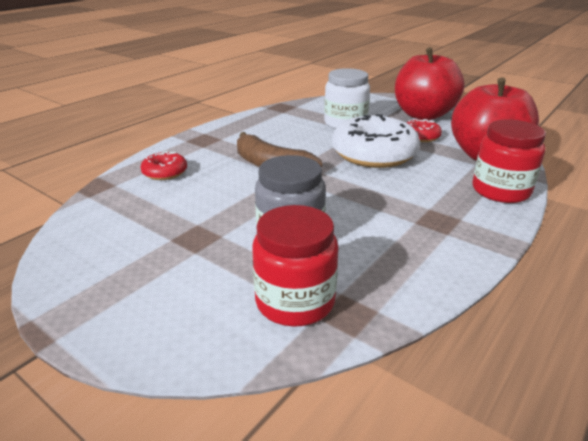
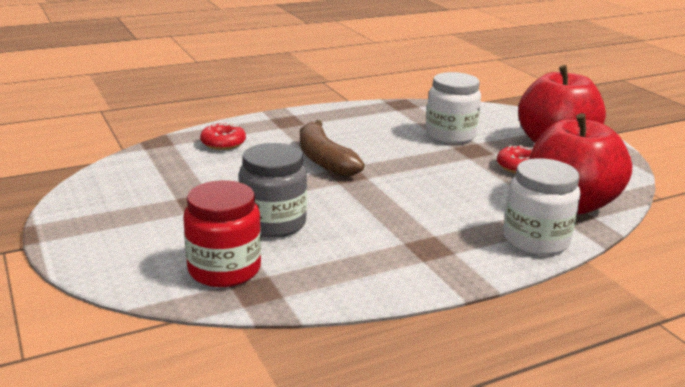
camera: 25 degrees right, 5 degrees down
white donut [332,114,420,168] -> none
red jar [472,120,546,203] -> white jar [503,158,580,255]

